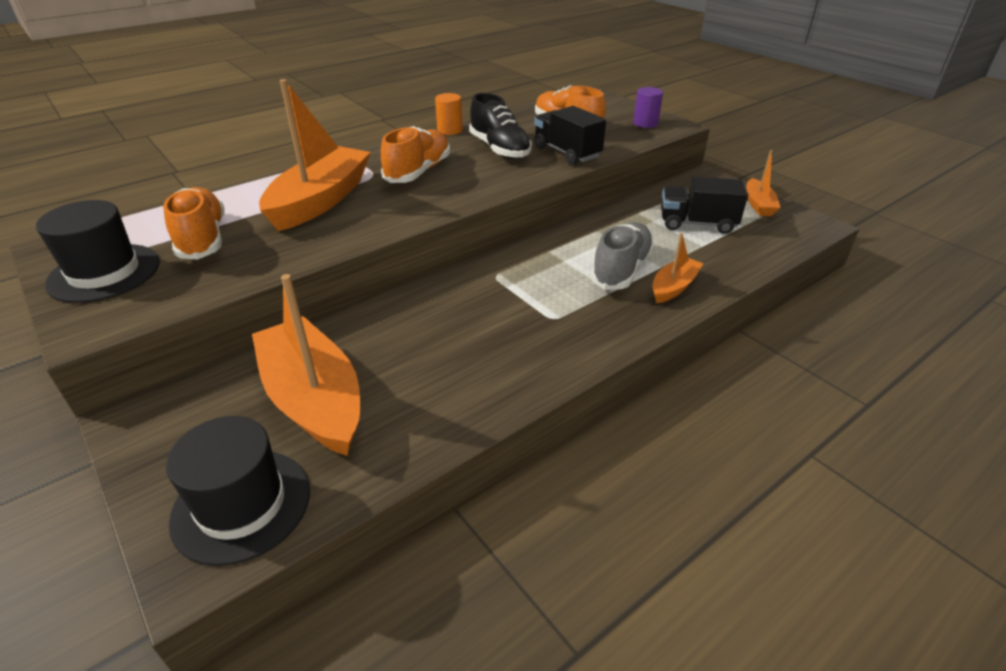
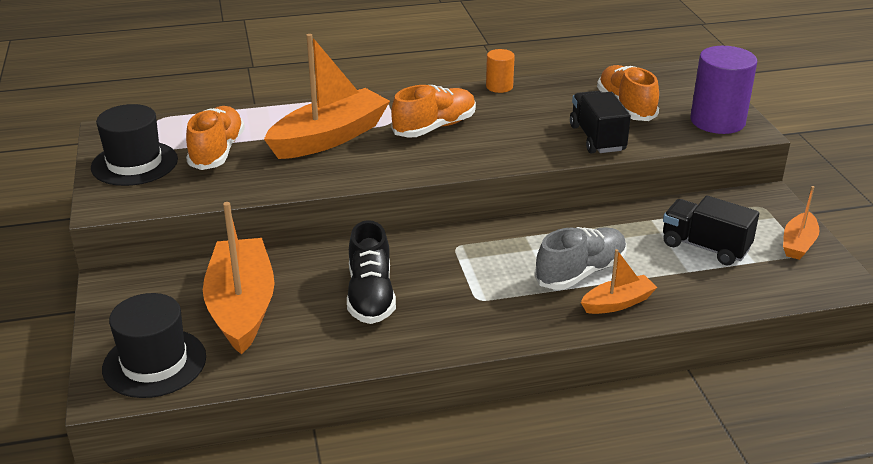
camera: 25 degrees right, 5 degrees down
black shoe [469,93,532,159] -> black shoe moved to [347,220,396,324]
purple cylinder [633,87,663,128] -> purple cylinder [690,46,757,134], size x1.89

